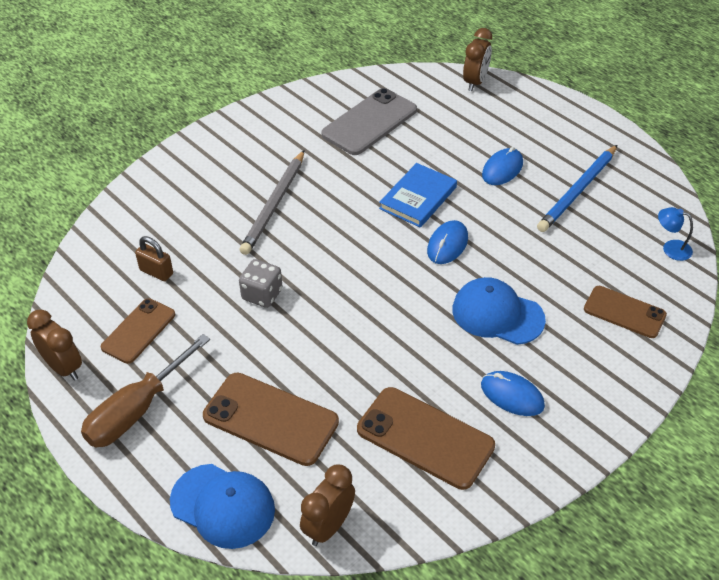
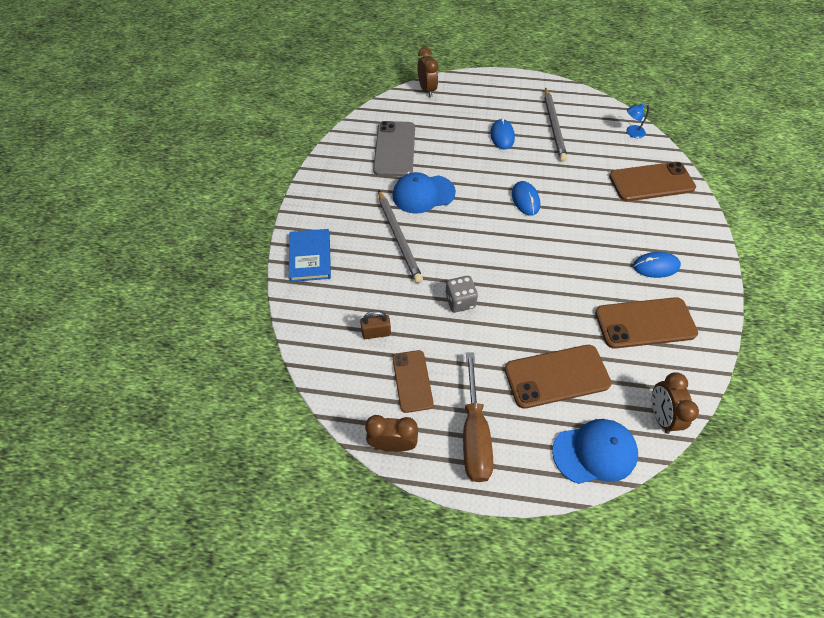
camera: 40 degrees left, 10 degrees up
blue book [379,163,457,228] -> blue book moved to [289,229,331,282]
blue cap [452,277,546,345] -> blue cap moved to [392,172,456,214]
blue pencil [537,145,617,232] -> grey pencil [544,88,567,162]
brown phone [584,286,667,338] -> brown phone [609,162,696,201], size x1.54

